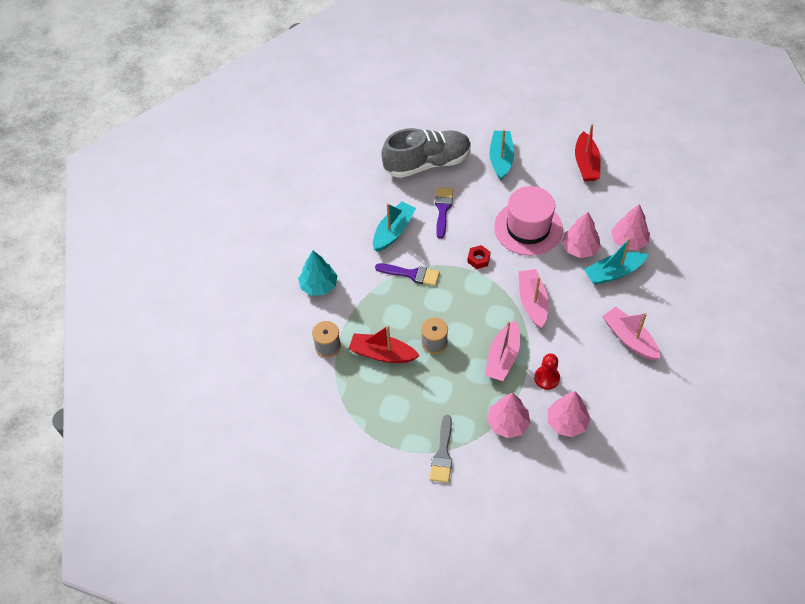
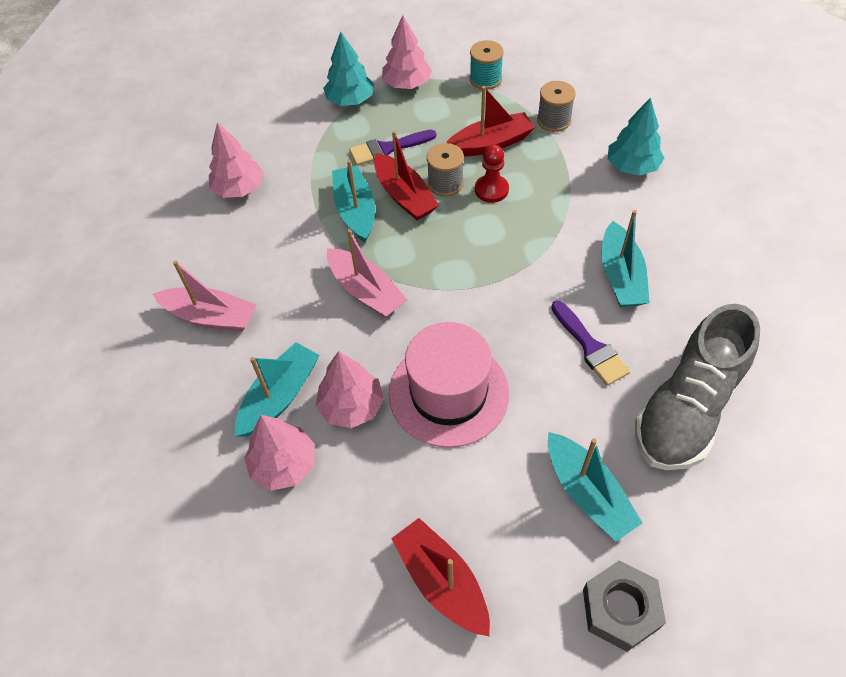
camera: 145 degrees right, 0 degrees up
purple brush [375,263,440,286] -> purple brush moved to [349,130,436,166]
grey brush [430,415,452,483] -> turquoise tree [323,32,374,106]
red nut [467,245,490,269] -> none
pink boat [485,321,520,381] -> turquoise boat [332,160,375,243]
pink tree [487,393,530,438] -> pink tree moved to [382,15,432,89]
red pawn [534,354,560,390] -> red pawn moved to [475,144,509,203]
none -> red boat [374,131,439,220]
none -> turquoise spool [470,40,504,90]
none -> grey nut [583,561,666,652]

